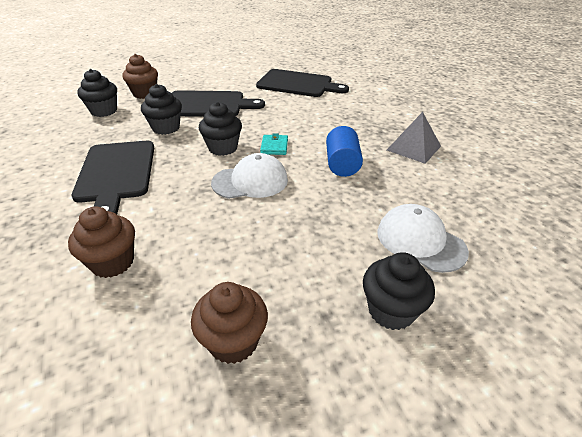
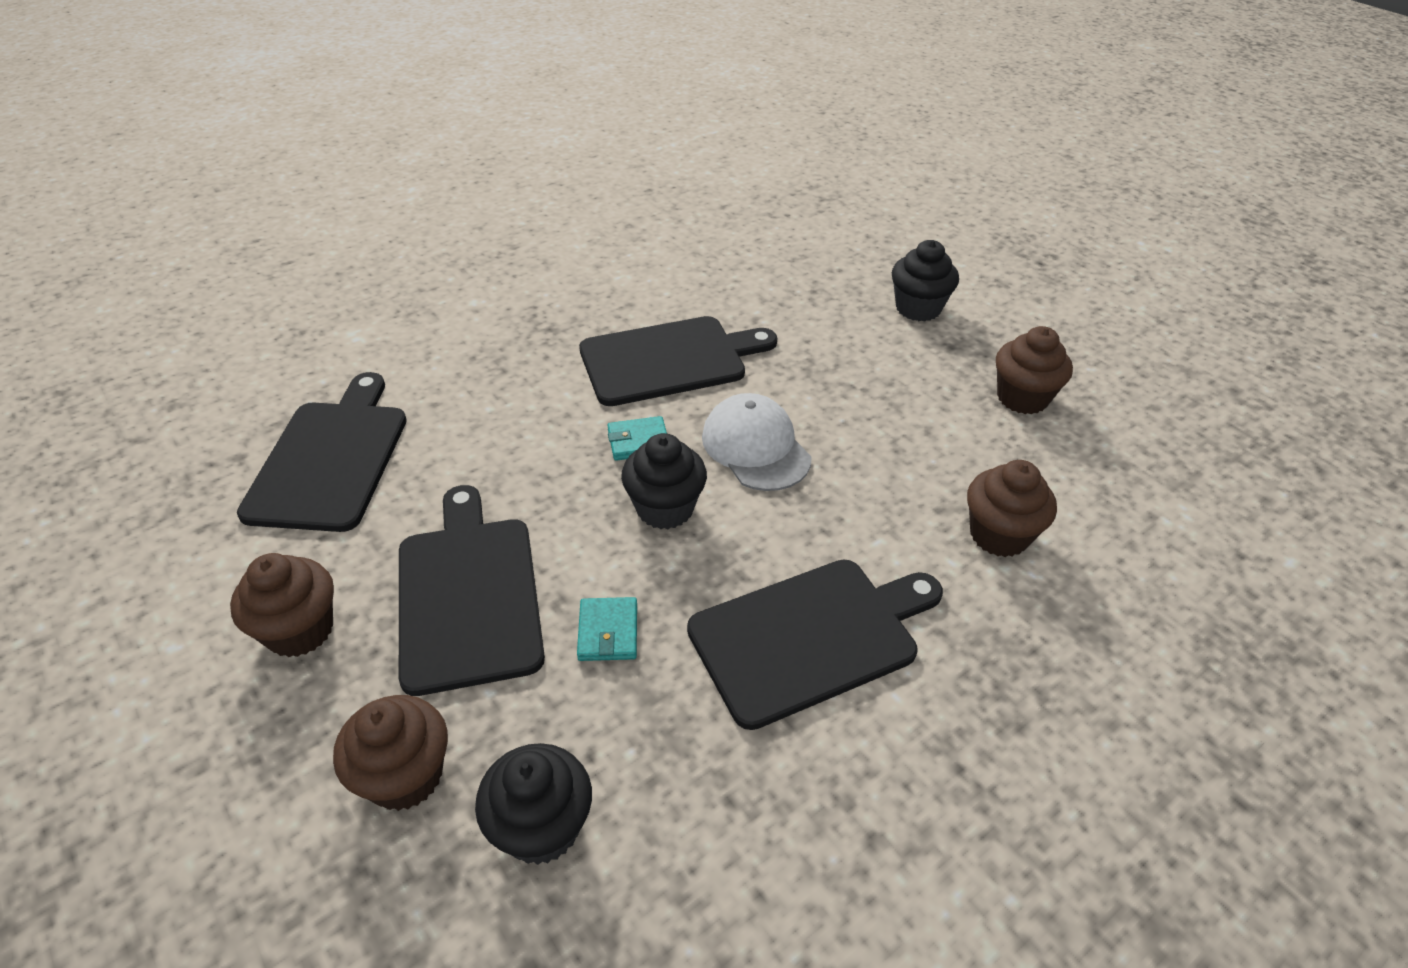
camera: 105 degrees left, 5 degrees up
black cupcake [141,84,182,135] -> turquoise wallet [577,597,637,661]
blue cylinder [326,126,363,177] -> black cutting board [579,316,777,406]
white cap [377,204,469,273] -> none
grey pyramid [387,112,441,164] -> none
none -> brown cupcake [230,553,334,657]

